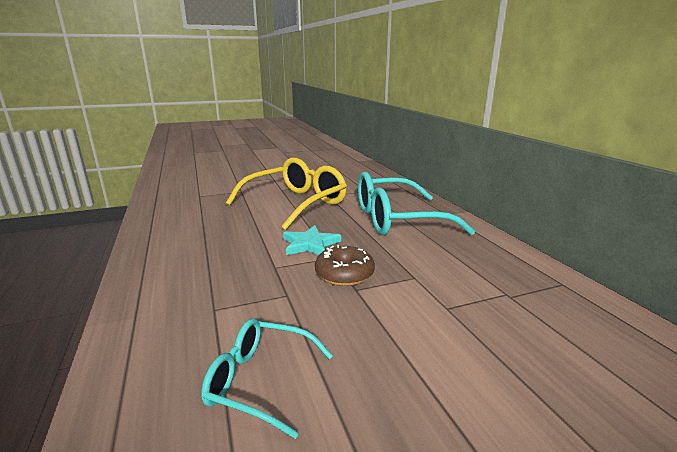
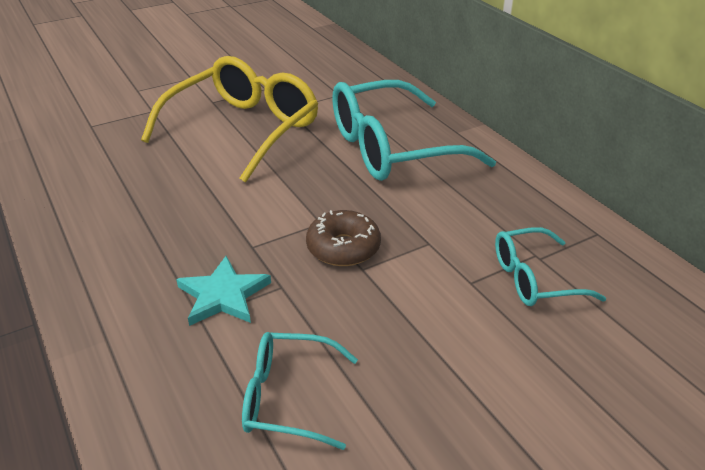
camera: 10 degrees left, 15 degrees up
turquoise star [283,225,341,255] -> turquoise star moved to [176,256,271,326]
none -> turquoise glasses [495,227,607,306]

